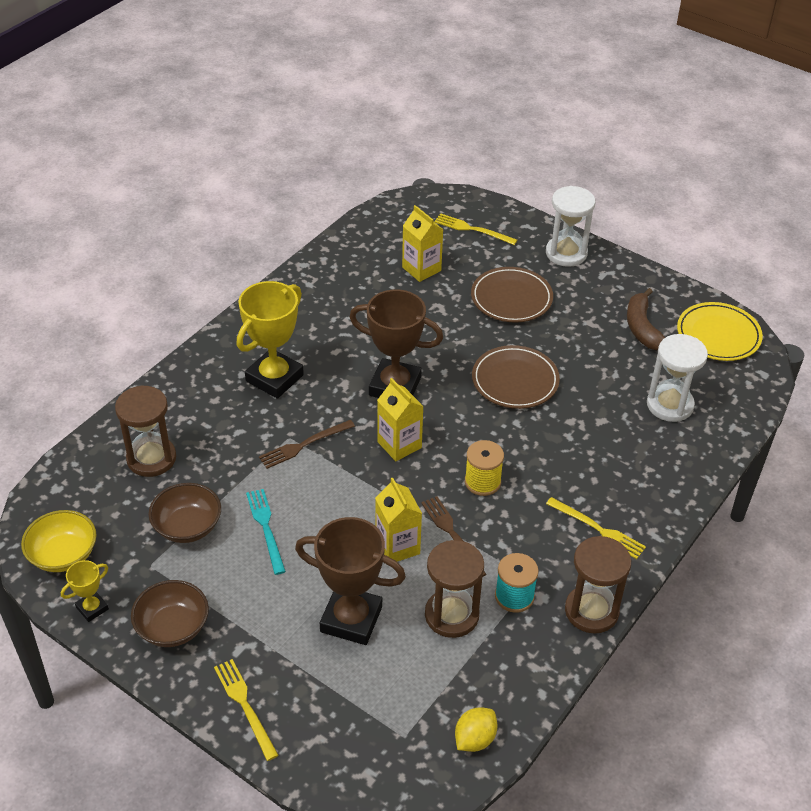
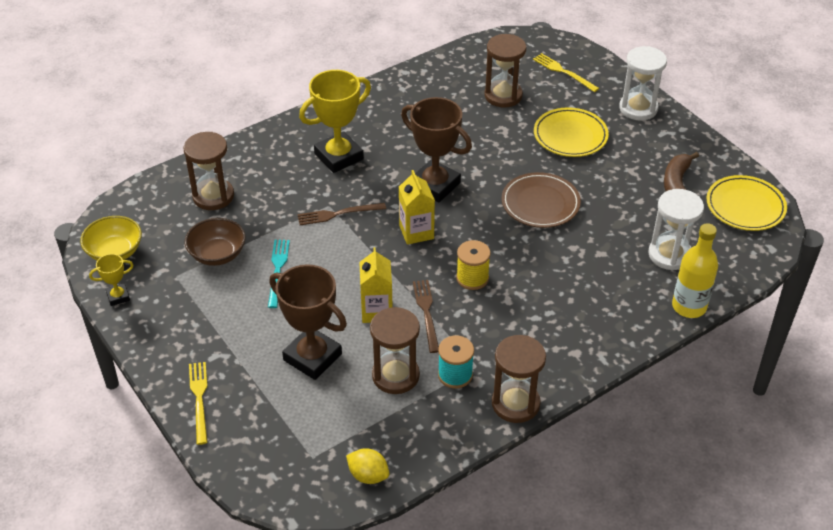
camera: 20 degrees right, 0 degrees up
brown bowl [131,580,209,647] -> none
yellow carton [402,205,443,282] -> brown hourglass [485,34,526,107]
yellow lemon [455,707,497,752] -> yellow lemon turned 60 degrees clockwise [346,448,389,484]
brown plate [471,267,553,323] -> yellow plate [534,107,609,157]
yellow fork [546,497,646,559] -> none
none -> yellow bottle [672,223,718,318]

